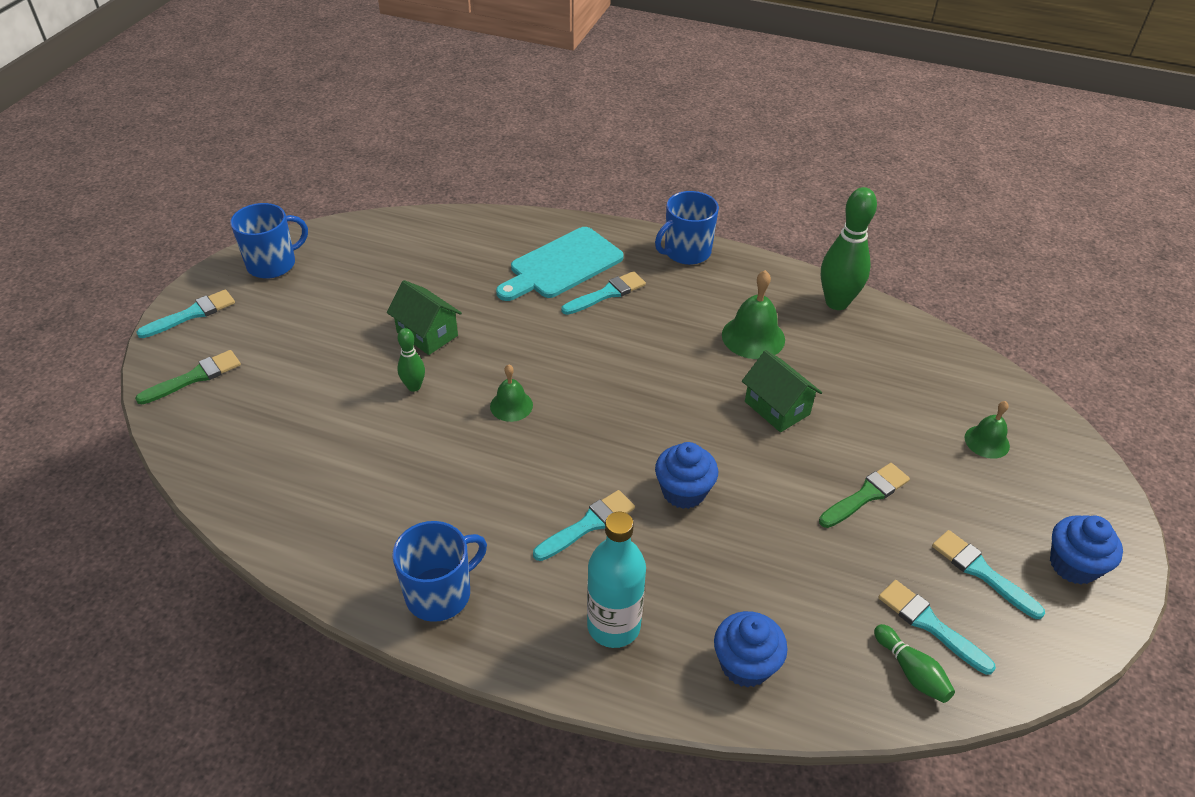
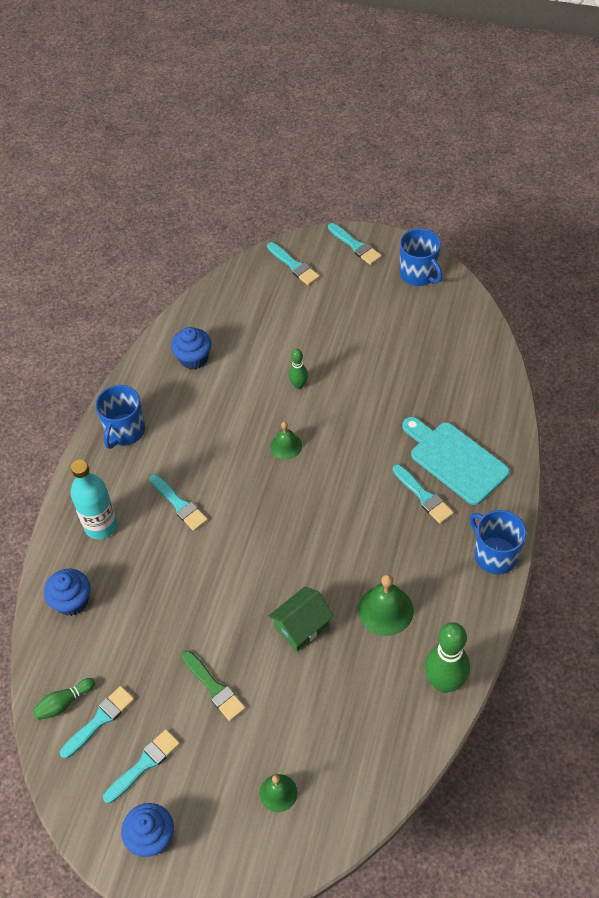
camera: 90 degrees right, 10 degrees up
green brush [135,350,241,404] -> turquoise brush [267,242,320,285]
green house [387,280,462,355] -> none
blue mug [392,521,487,622] -> blue mug turned 60 degrees clockwise [95,385,145,449]
blue cupcake [655,442,718,509] -> blue cupcake moved to [171,327,212,370]

